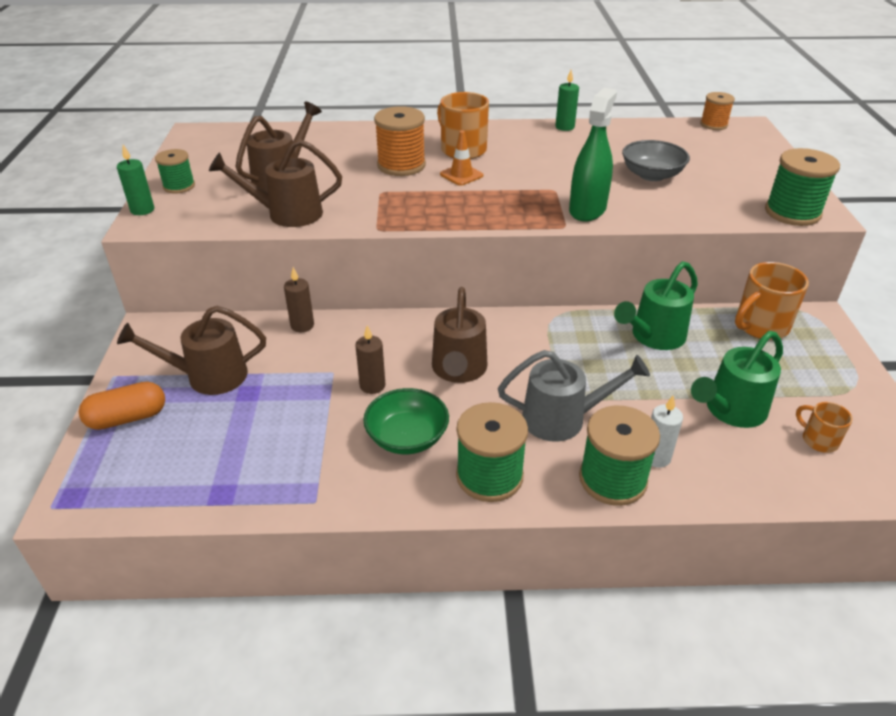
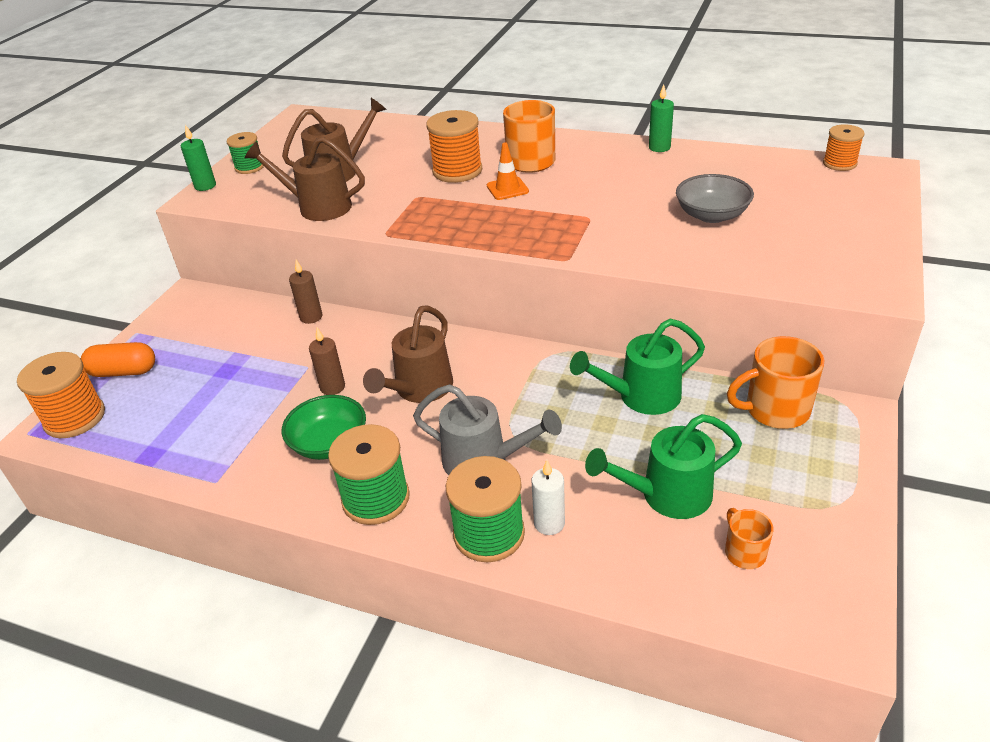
camera: 25 degrees right, 0 degrees up
brown watering can [117,306,266,395] -> none
green spray bottle [569,88,617,222] -> none
green spool [765,148,840,226] -> none
none -> orange spool [17,352,105,438]

